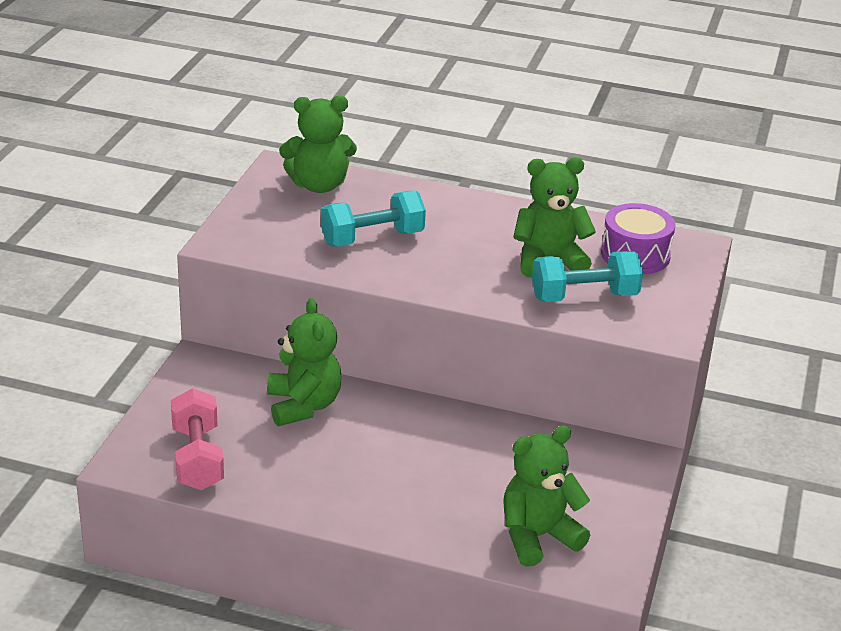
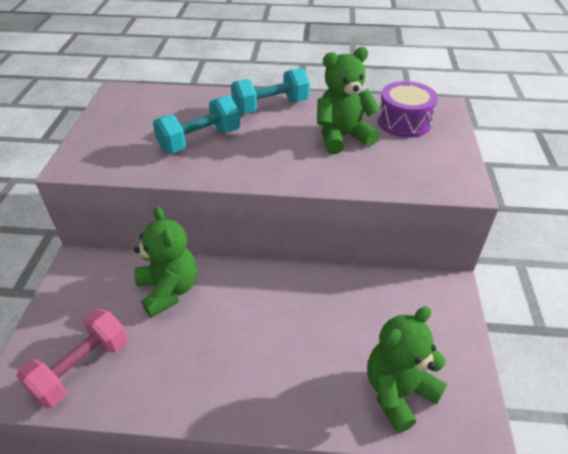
camera: 10 degrees left, 10 degrees up
pink dumbbell [171,388,224,490] -> pink dumbbell turned 60 degrees clockwise [17,309,128,408]
green teddy bear [279,96,357,193] -> none
turquoise dumbbell [532,251,643,302] -> turquoise dumbbell moved to [231,68,310,114]

